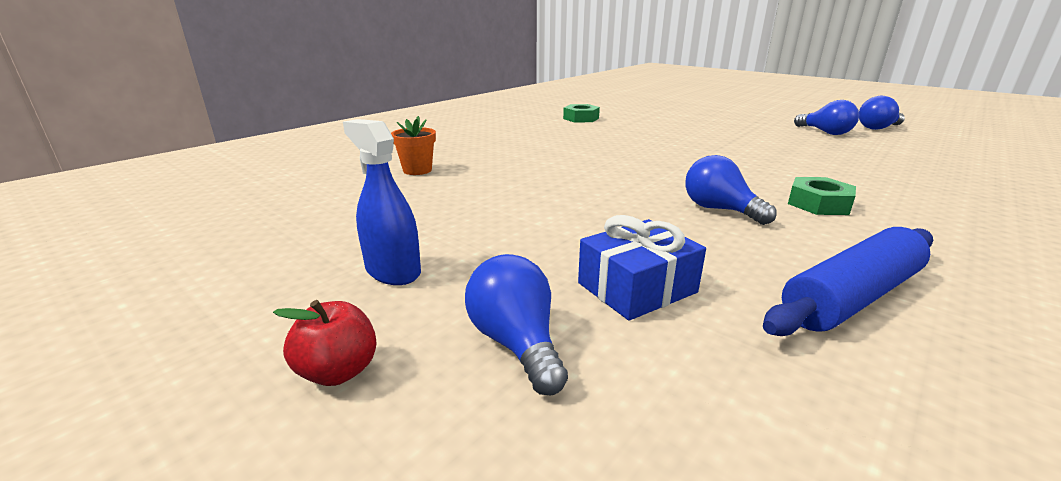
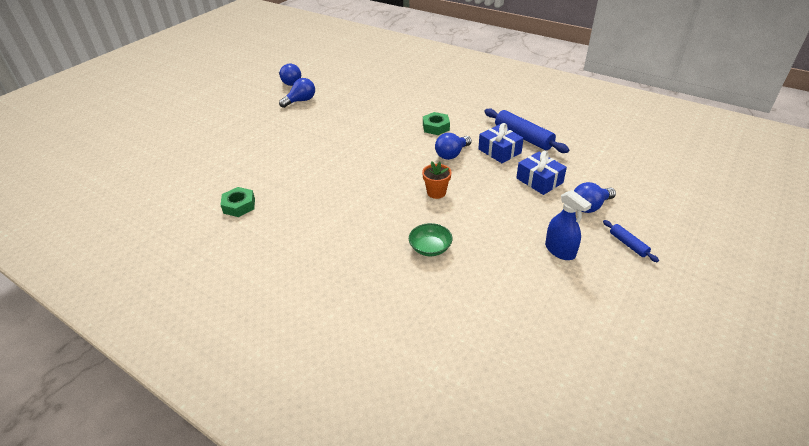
camera: 95 degrees left, 15 degrees up
red apple [273,300,377,386] -> blue rolling pin [603,220,659,262]
blue spray bottle [343,119,421,285] -> blue spray bottle turned 75 degrees counterclockwise [545,190,592,260]
orange flower pot [391,116,436,175] -> orange flower pot moved to [422,161,452,199]
none -> green bowl [409,223,452,256]
none -> blue gift [478,123,524,163]

